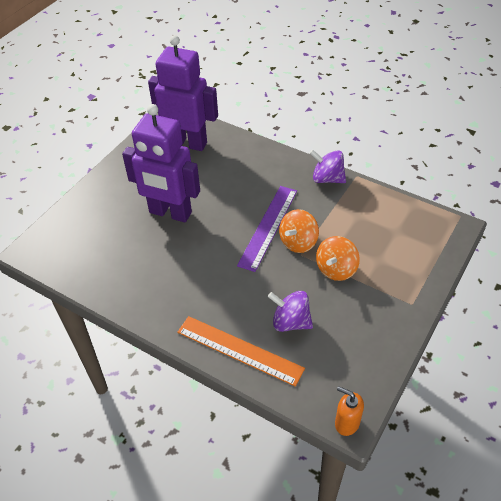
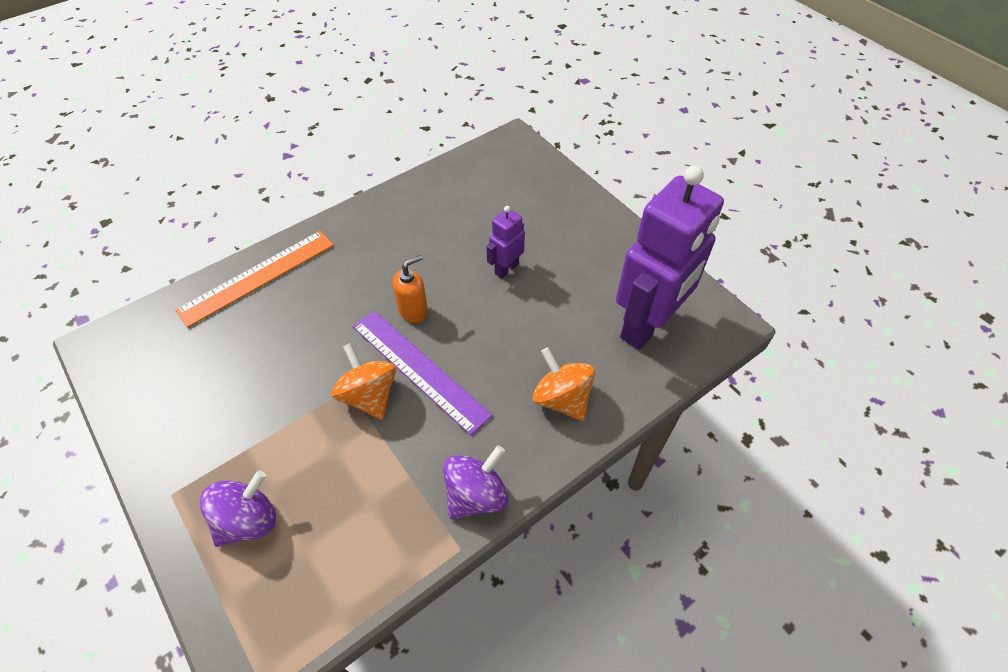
camera: 110 degrees right, 5 degrees up
purple robot [122,104,200,222] -> purple robot [486,206,525,279], size x0.45
purple spinning top [268,291,313,332] -> purple spinning top moved to [200,470,276,547]
orange spinning top [316,236,360,281] -> orange spinning top moved to [533,347,595,421]
orange soap dispenser [335,386,364,436] -> orange soap dispenser moved to [393,255,428,323]

